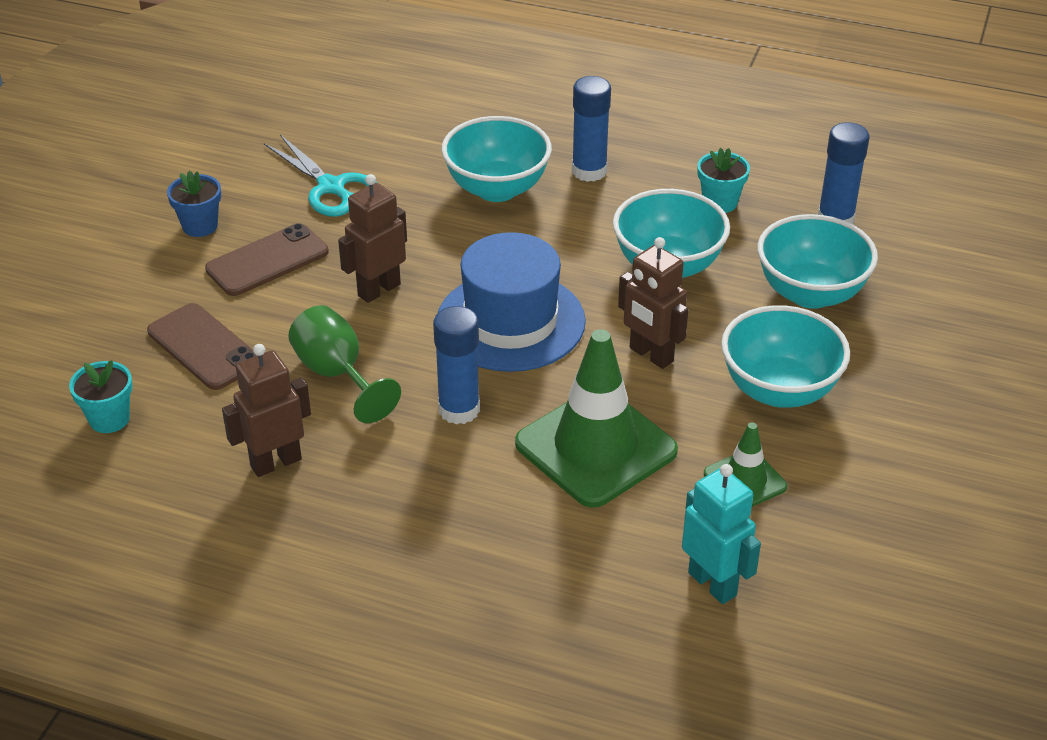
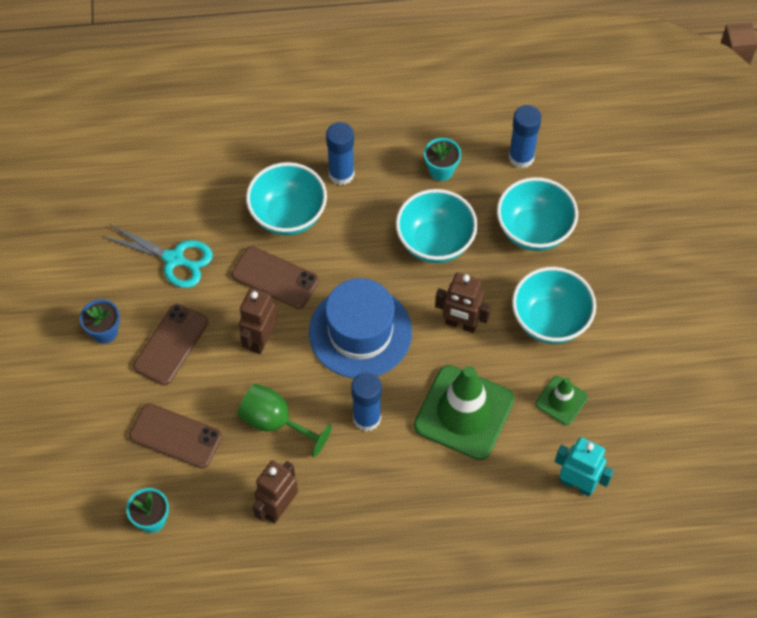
camera: 25 degrees left, 20 degrees up
none -> brown phone [231,246,319,309]

